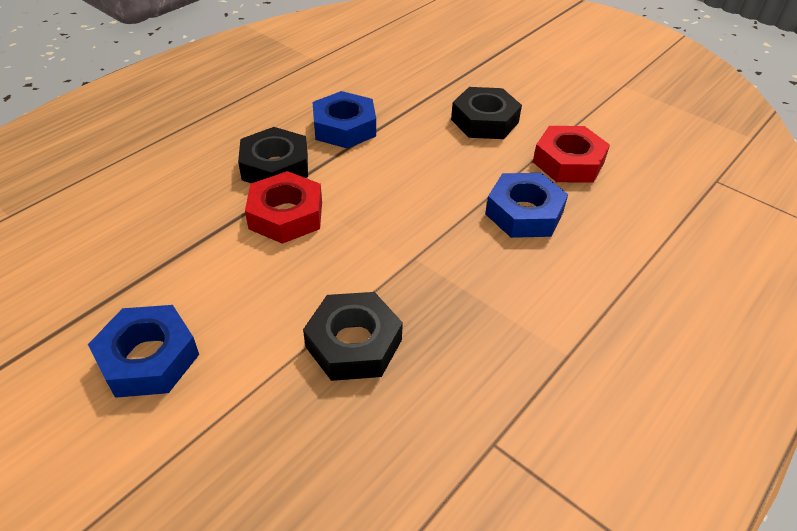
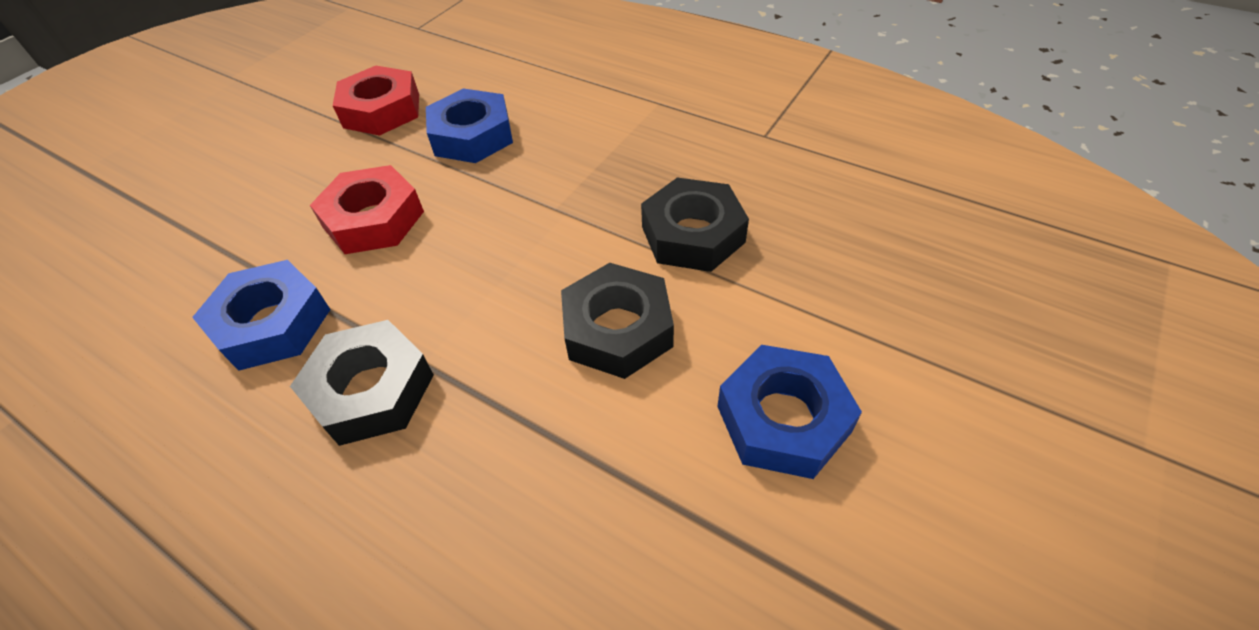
camera: 95 degrees left, 5 degrees up
red nut [245,171,322,244] -> red nut moved to [310,165,424,254]
black nut [451,87,522,139] -> black nut moved to [561,263,674,379]

